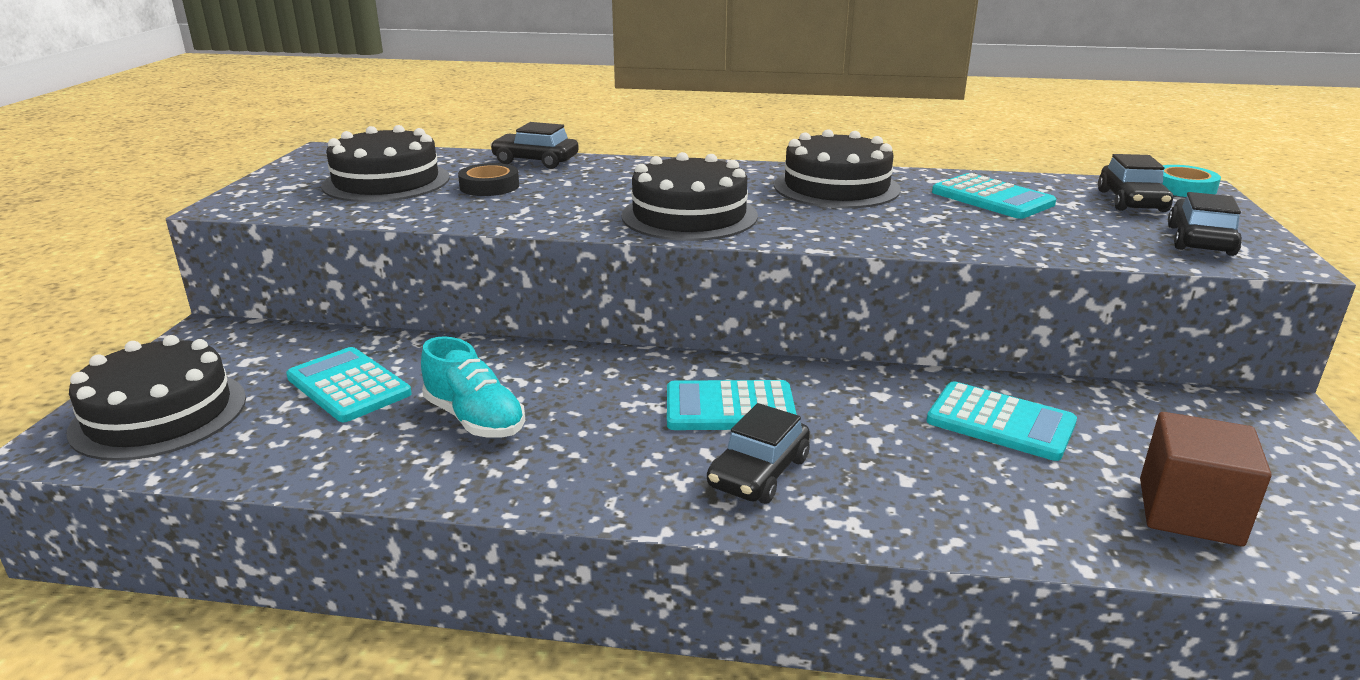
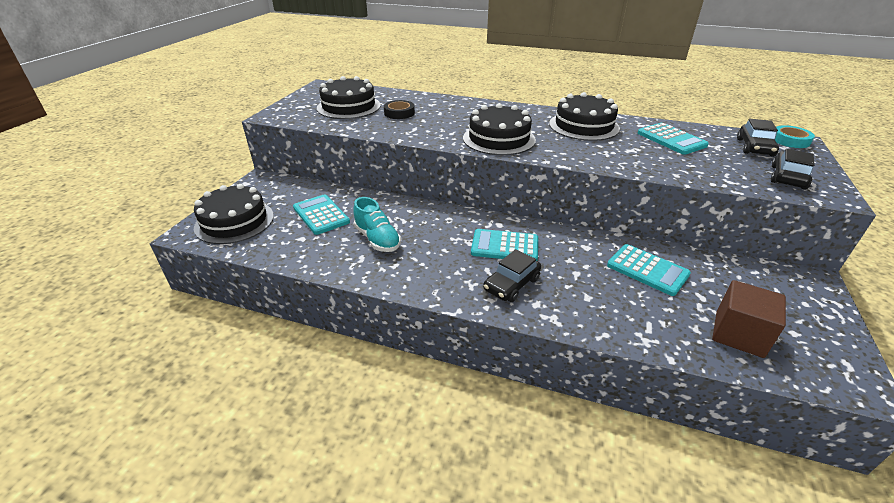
camera: 10 degrees right, 10 degrees up
black car [490,122,579,169] -> none

